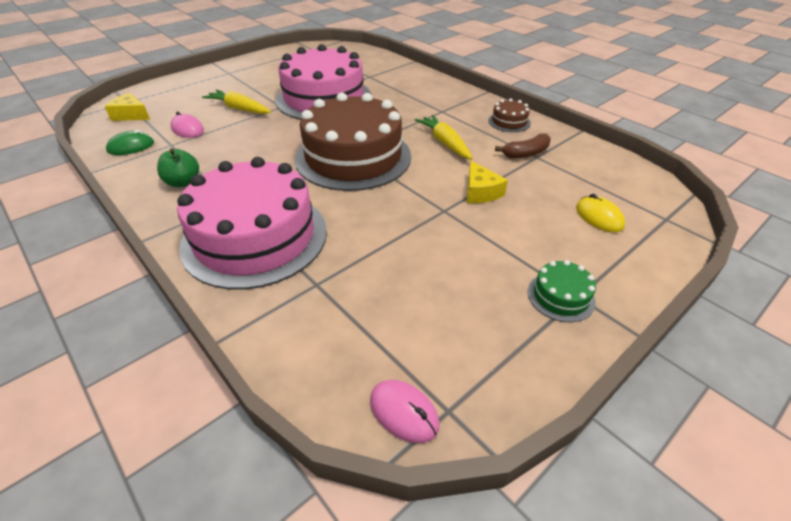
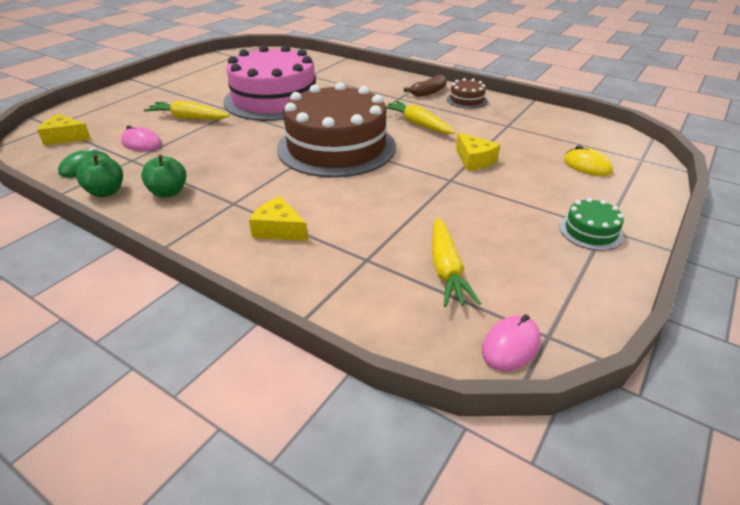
camera: 15 degrees left, 5 degrees down
pink cake [177,157,327,290] -> yellow cheese [249,196,308,241]
pink mouse [370,380,440,443] -> pink mouse turned 75 degrees counterclockwise [482,314,541,371]
brown banana [495,134,551,158] -> brown banana moved to [404,74,447,97]
none -> green apple [76,154,123,197]
none -> yellow carrot [432,218,481,307]

